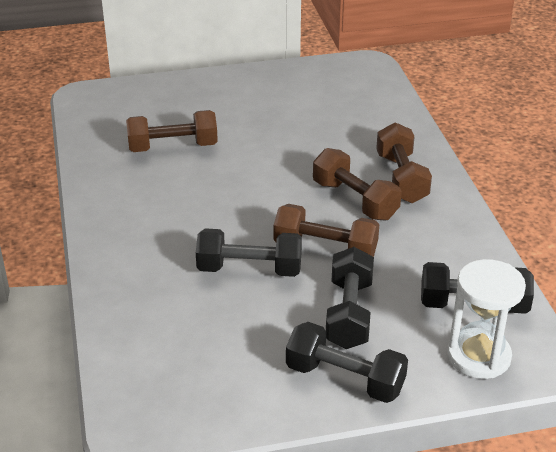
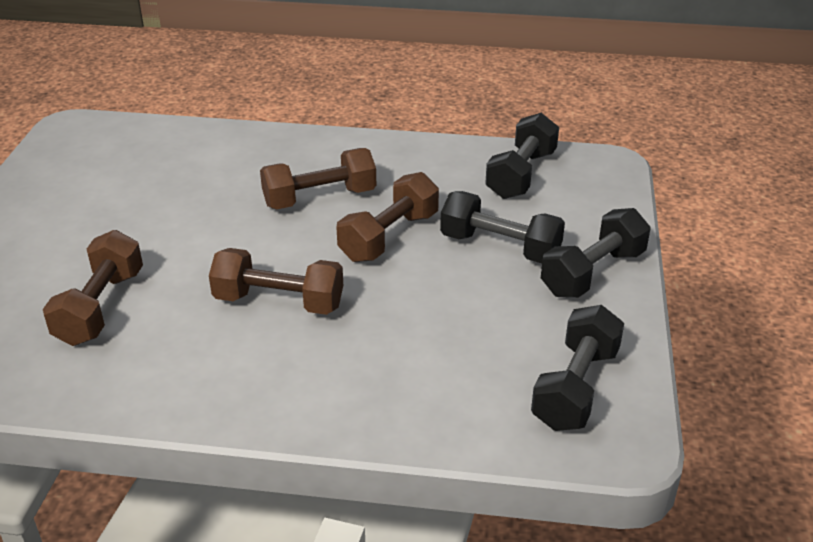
camera: 70 degrees left, 0 degrees up
black dumbbell [196,228,302,277] -> black dumbbell moved to [531,305,624,431]
brown dumbbell [376,122,432,203] -> brown dumbbell moved to [209,248,343,315]
white hourglass [447,259,526,379] -> none

